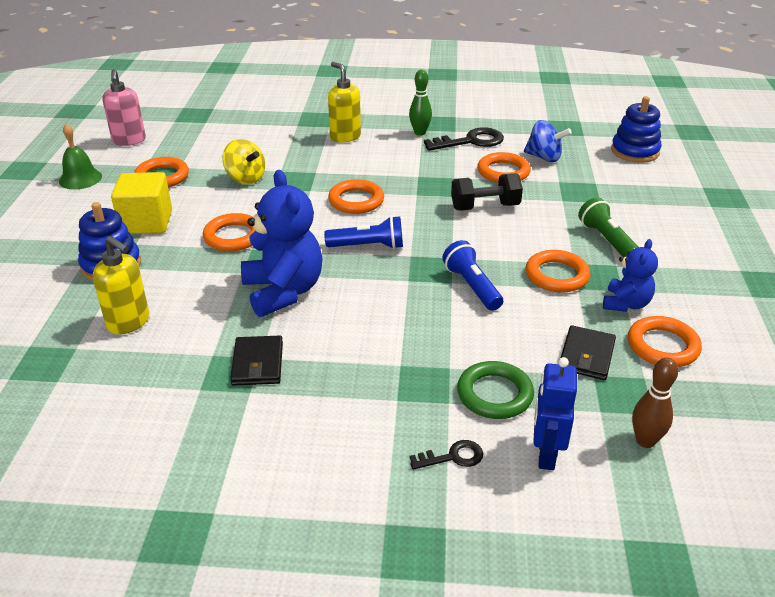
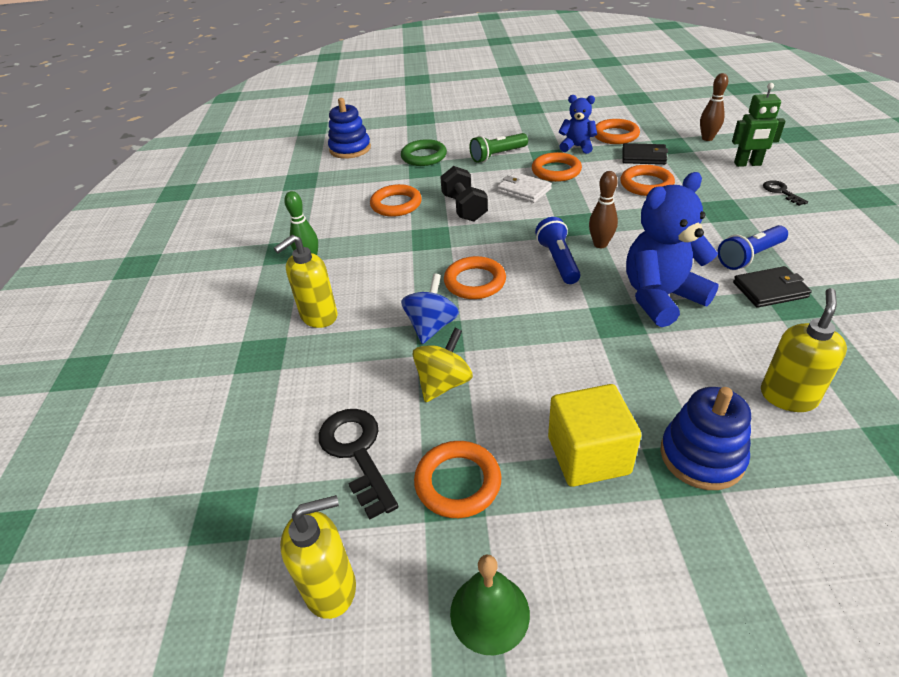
camera: 95 degrees left, 5 degrees up
pink soap dispenser [102,69,146,146] -> yellow soap dispenser [280,495,356,619]
orange ring [203,213,255,251] -> orange ring moved to [620,165,675,196]
black key [424,127,504,151] -> black key moved to [318,409,398,520]
blue flashlight [442,240,503,311] -> blue flashlight moved to [718,225,788,270]
green ring [457,361,534,419] -> green ring moved to [401,139,447,166]
blue spinning top [524,120,572,162] -> blue spinning top moved to [401,273,459,344]
blue robot [533,357,577,470] -> green robot [732,83,785,167]
none -> white wallet [497,172,552,203]
none -> brown bowling pin [589,171,618,248]

